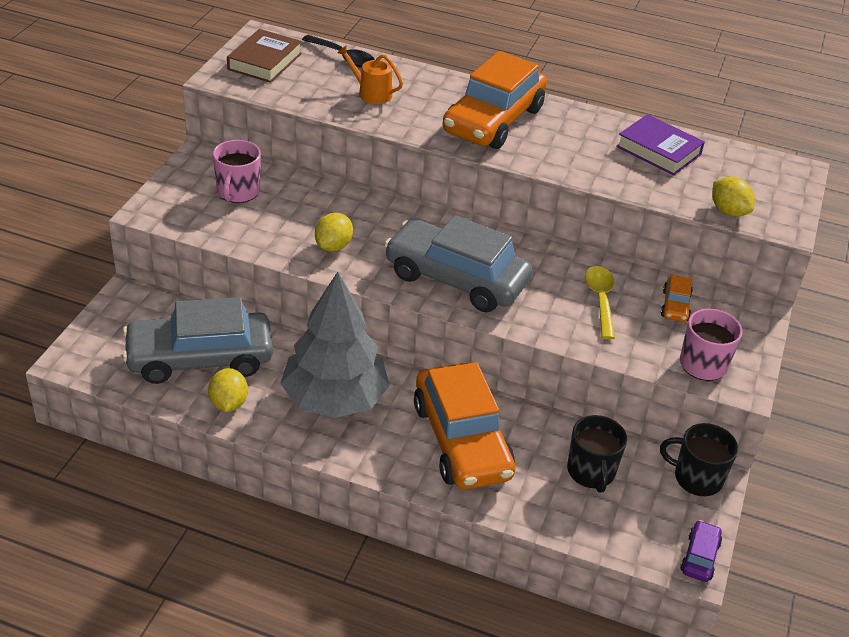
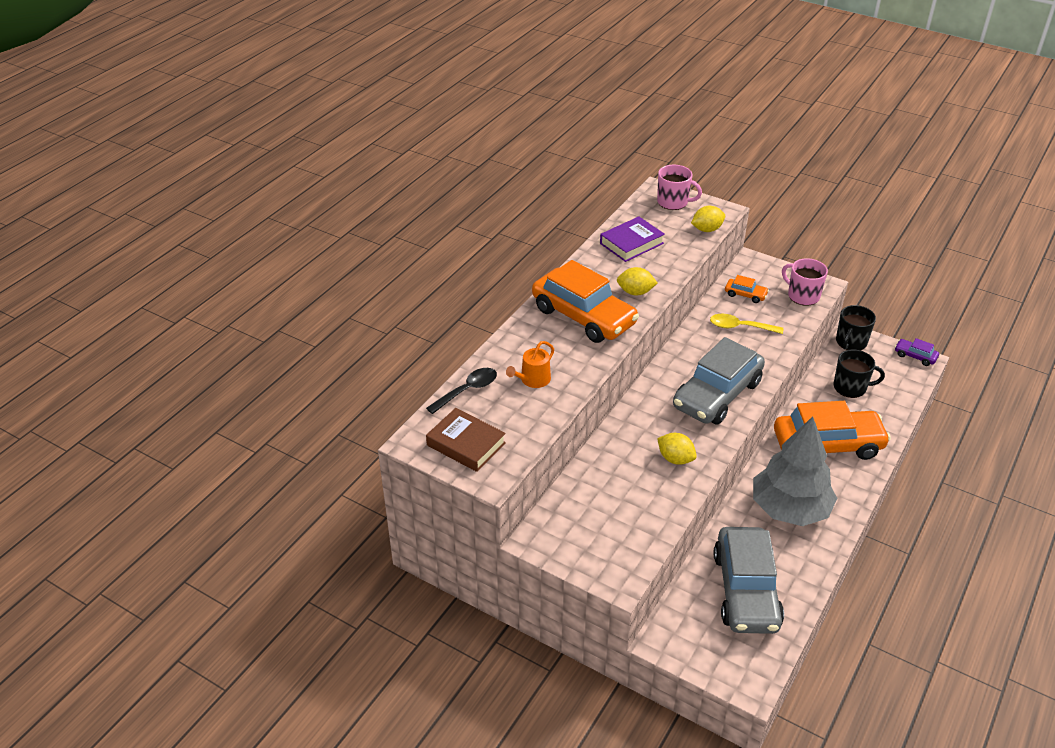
camera: 75 degrees left, 0 degrees up
yellow lemon [208,368,248,412] -> yellow lemon moved to [617,267,657,296]
pink mug [213,140,261,203] -> pink mug moved to [657,165,702,210]

